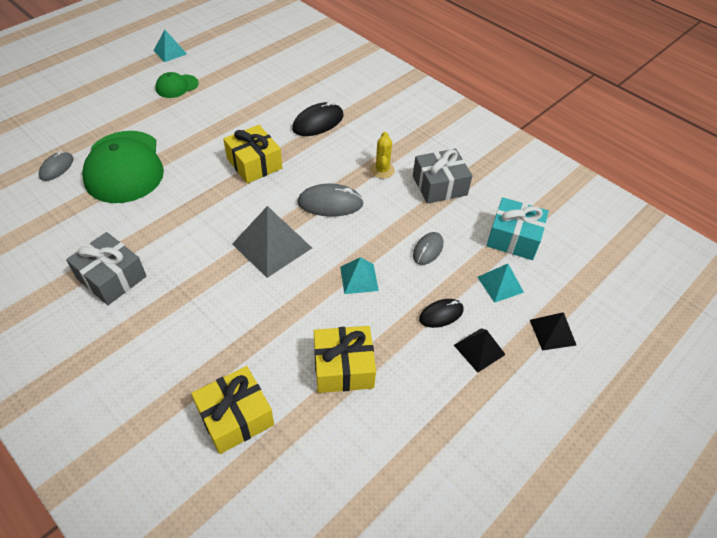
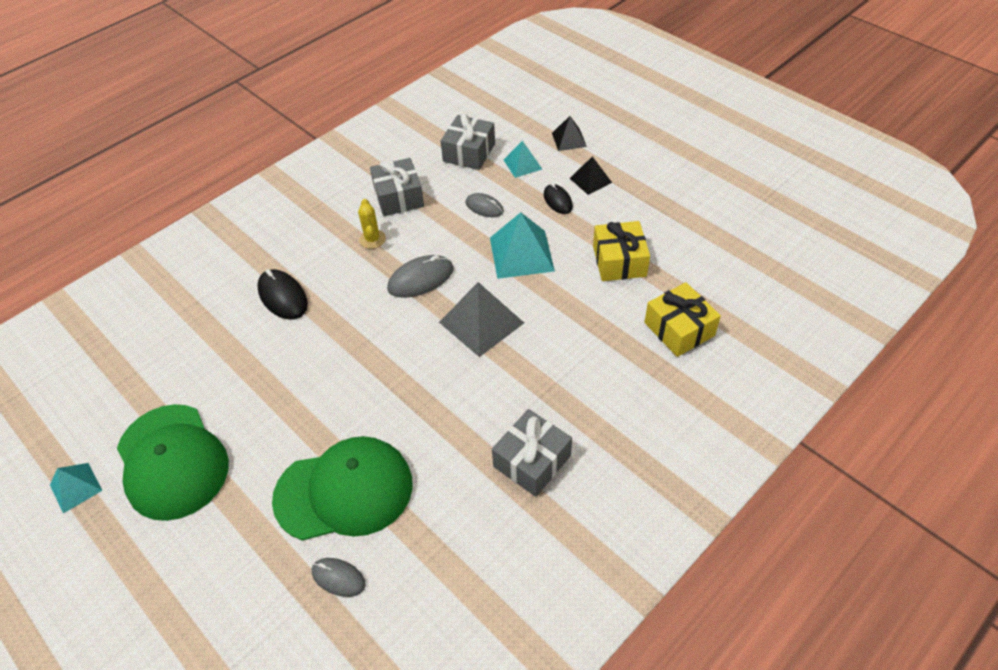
camera: 85 degrees left, 0 degrees up
green cap [156,72,199,98] -> green cap [117,404,229,521], size x2.10
yellow gift [223,125,282,183] -> none
grey mouse [297,184,364,217] -> grey mouse turned 60 degrees clockwise [387,255,454,298]
turquoise pyramid [340,257,379,294] -> turquoise pyramid [490,212,555,279], size x1.73
yellow cactus [370,132,395,179] -> yellow cactus turned 75 degrees clockwise [358,199,386,249]
turquoise gift [486,197,549,260] -> grey gift [441,114,495,170]

